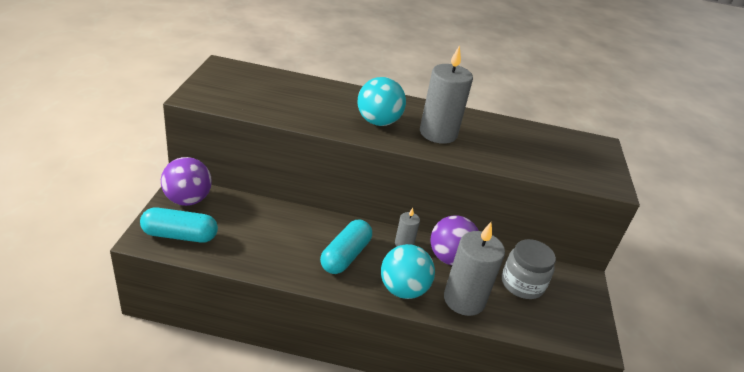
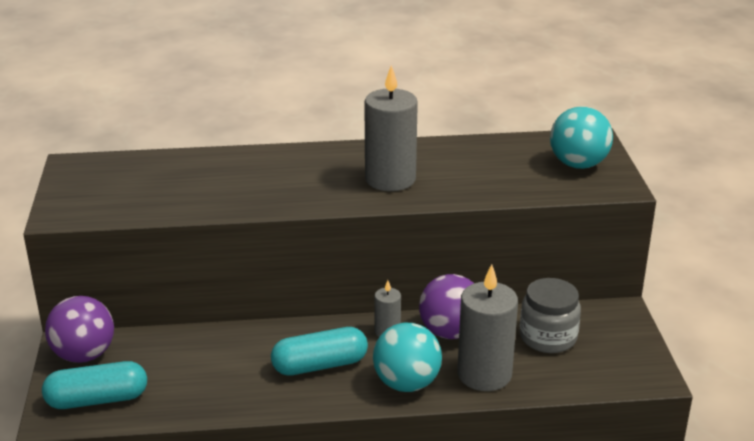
camera: 10 degrees left, 5 degrees down
turquoise capsule [320,220,372,274] -> turquoise capsule turned 60 degrees clockwise [271,327,368,376]
turquoise ball [357,77,406,126] -> turquoise ball moved to [550,106,613,169]

